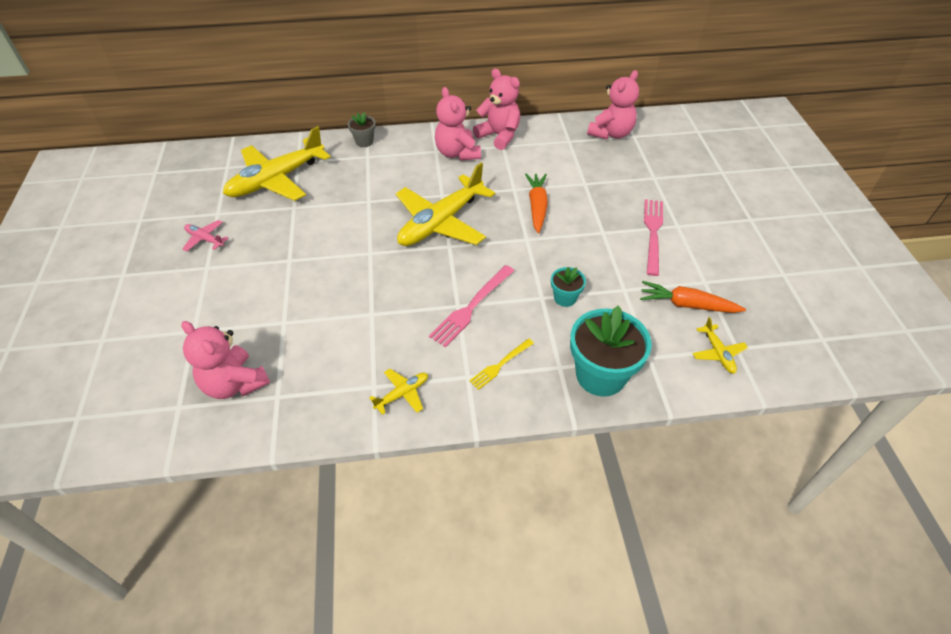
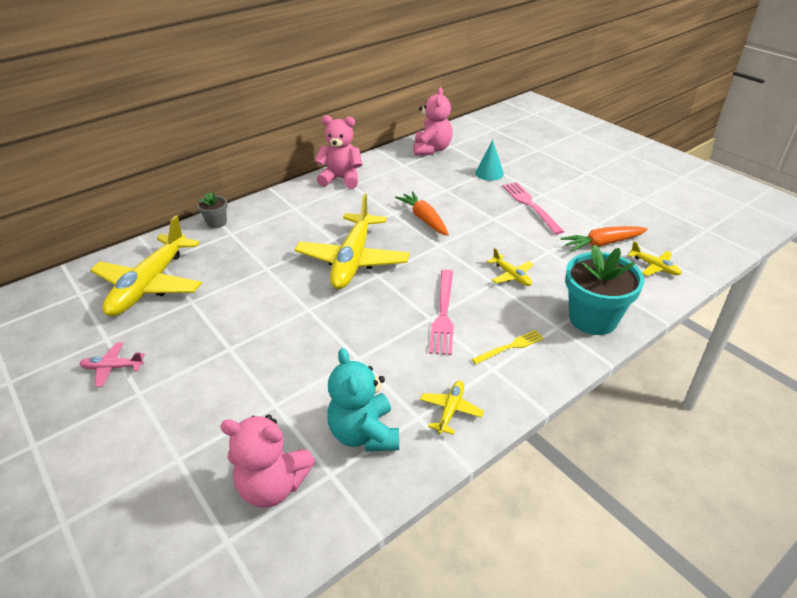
camera: 30 degrees left, 10 degrees down
pink teddy bear [435,87,481,160] -> none
yellow fork [469,338,534,390] -> yellow fork turned 135 degrees counterclockwise [472,330,544,364]
turquoise flower pot [551,267,586,307] -> yellow plane [487,248,534,286]
none -> turquoise teddy bear [327,348,399,452]
none -> turquoise cone [475,140,504,181]

